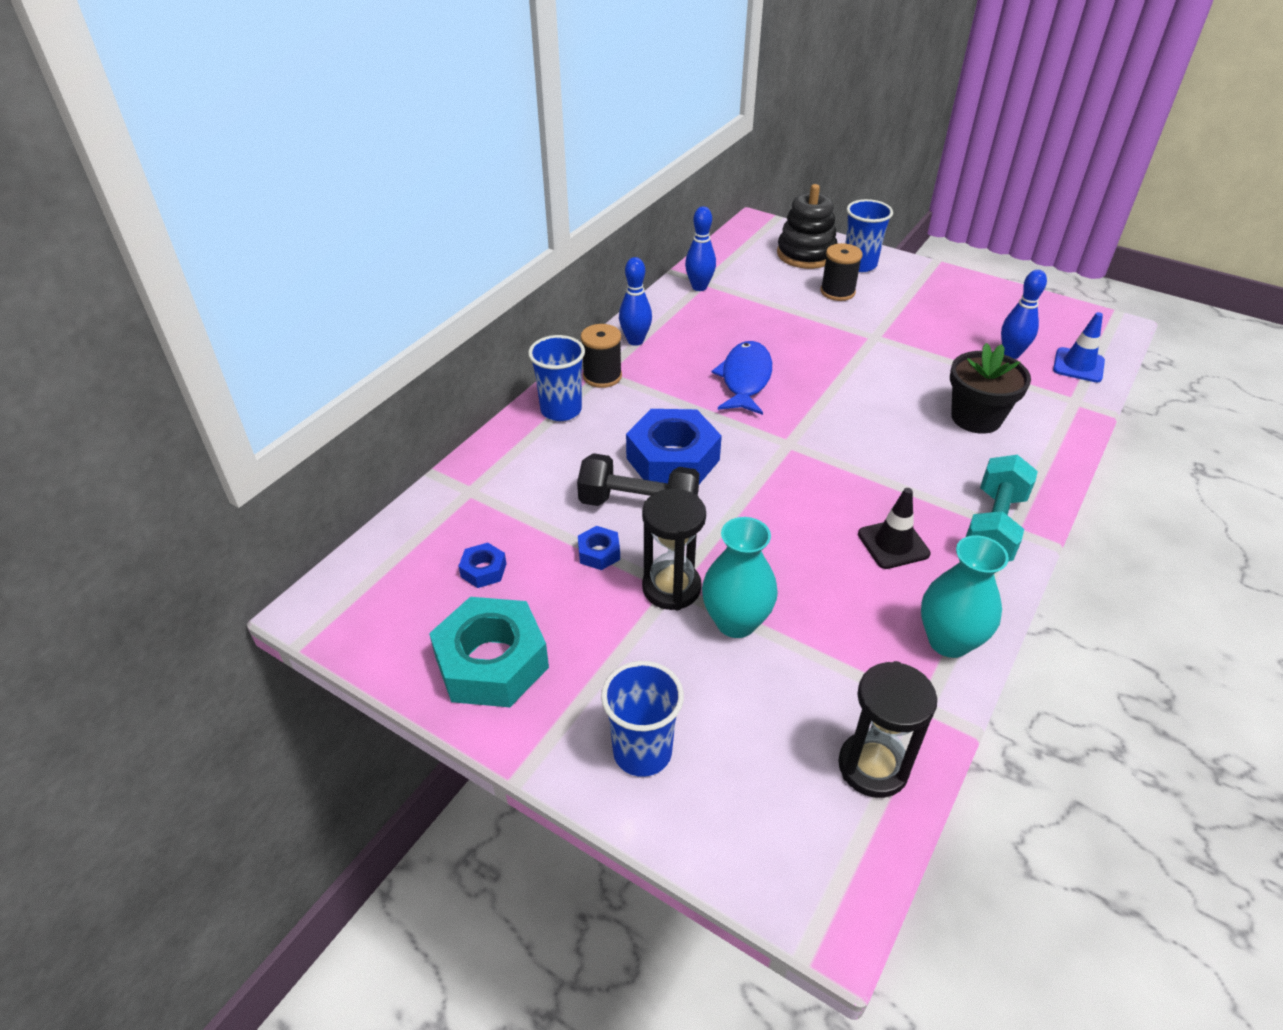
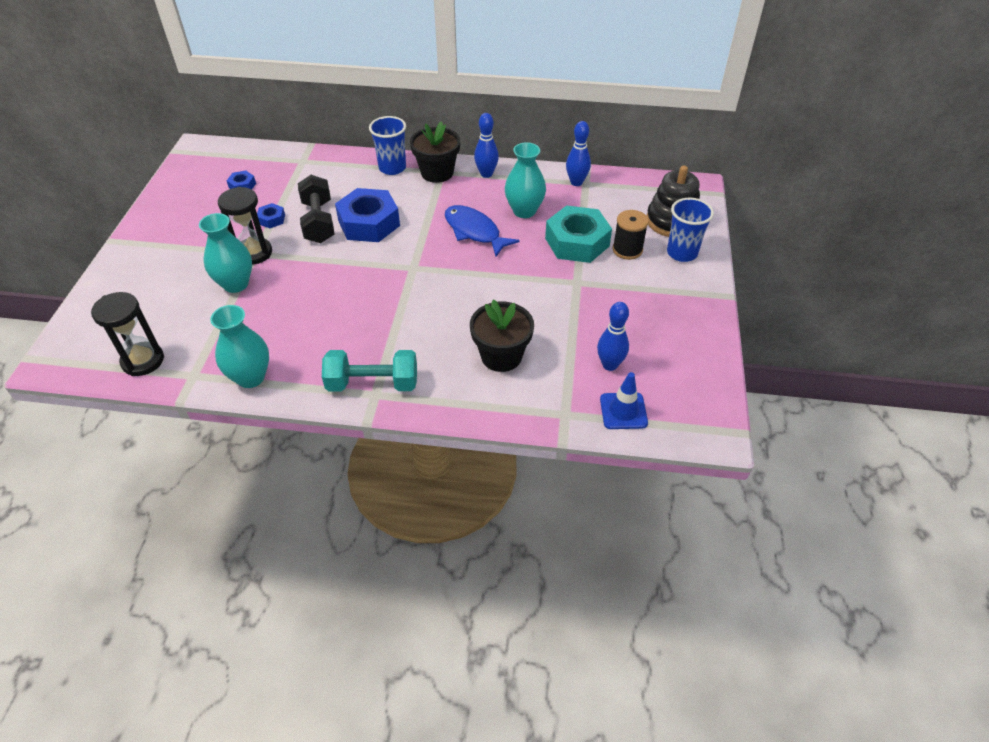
camera: 65 degrees right, 5 degrees up
turquoise nut [429,597,549,707] -> turquoise nut moved to [545,205,612,263]
black spool [581,324,622,388] -> black flower pot [410,121,460,183]
blue cup [601,661,684,777] -> none
blue fish [711,341,772,415] -> blue fish turned 120 degrees counterclockwise [445,205,520,256]
black traffic cone [858,488,931,569] -> none
none -> turquoise vase [505,142,546,218]

